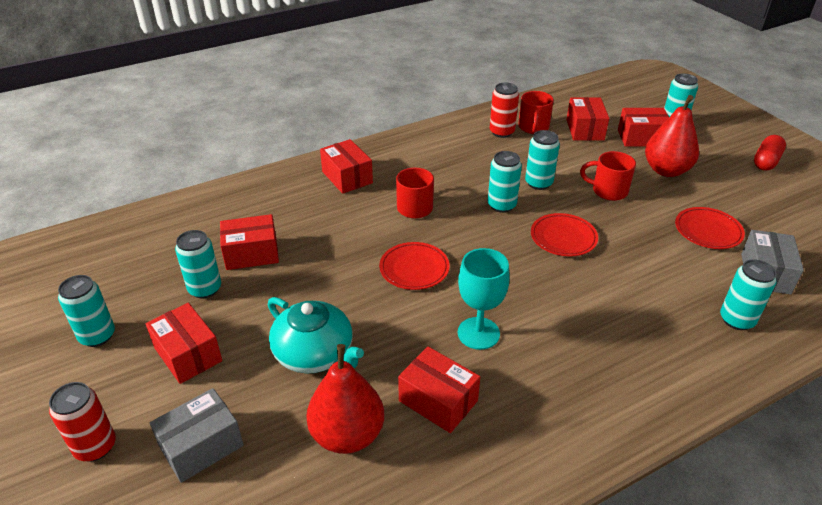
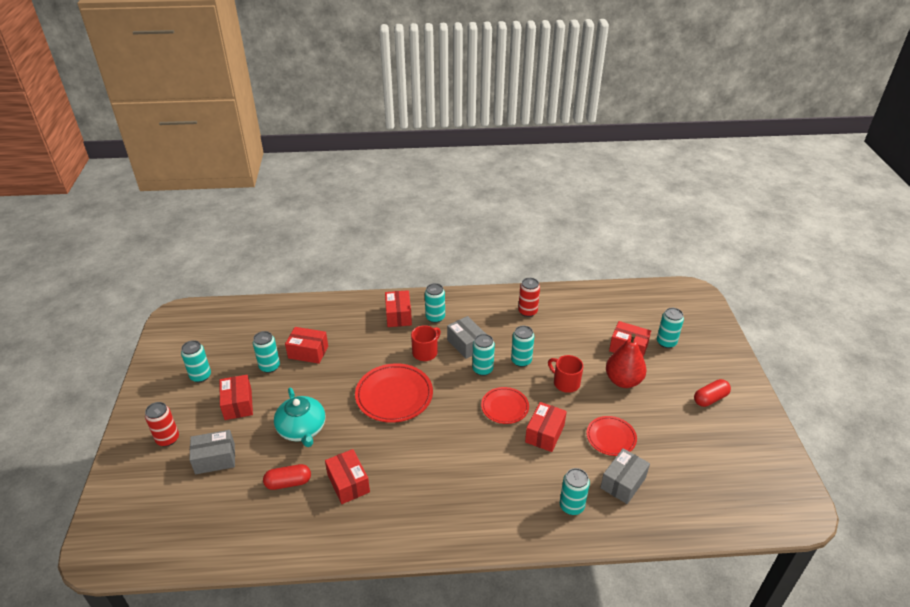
camera: 25 degrees right, 0 degrees up
red pear [306,344,384,454] -> red capsule [263,464,311,490]
red plate [379,242,450,290] -> red plate [355,363,433,423], size x1.65
turquoise goblet [458,248,510,350] -> none
red mug [518,91,554,134] -> none
red box [566,97,609,141] -> red box moved to [525,402,567,452]
none -> turquoise can [425,283,445,323]
none -> grey box [447,316,486,359]

